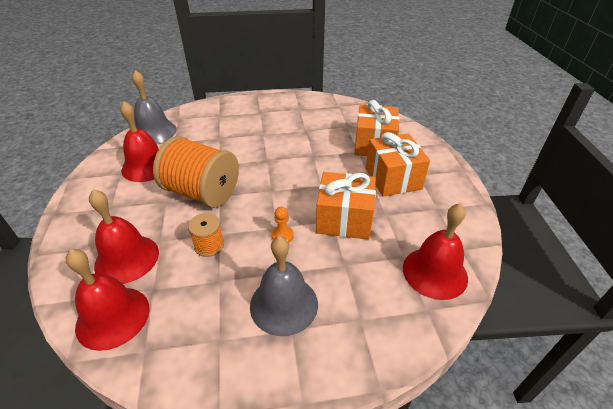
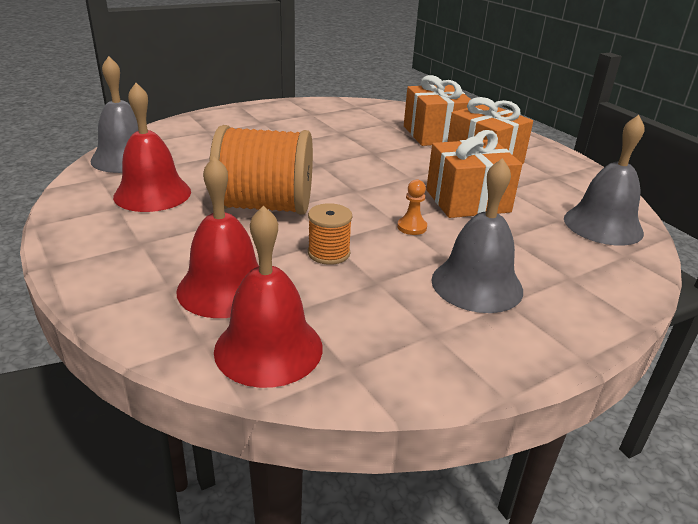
camera: 25 degrees left, 10 degrees down
red bell [403,203,468,300] -> grey bell [564,115,645,246]

